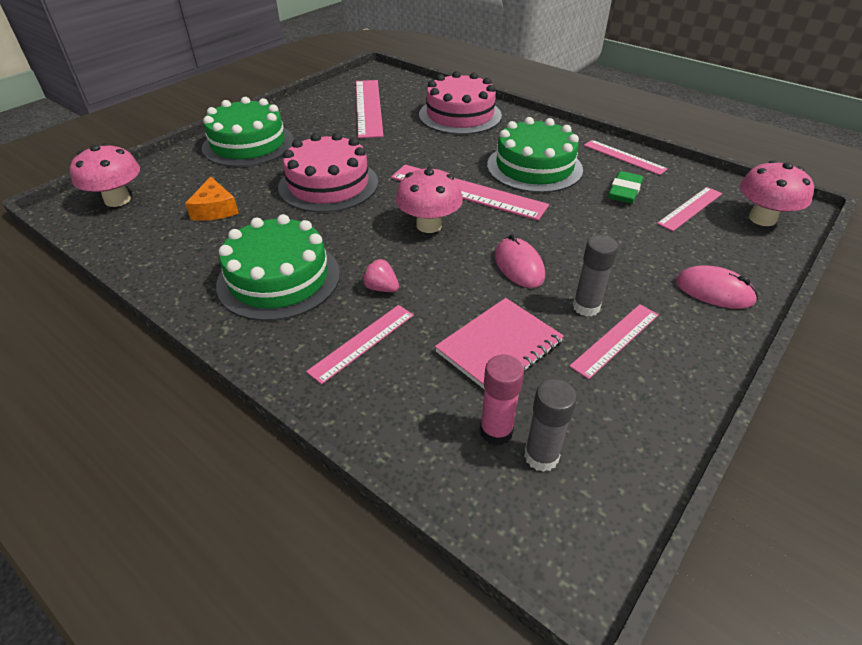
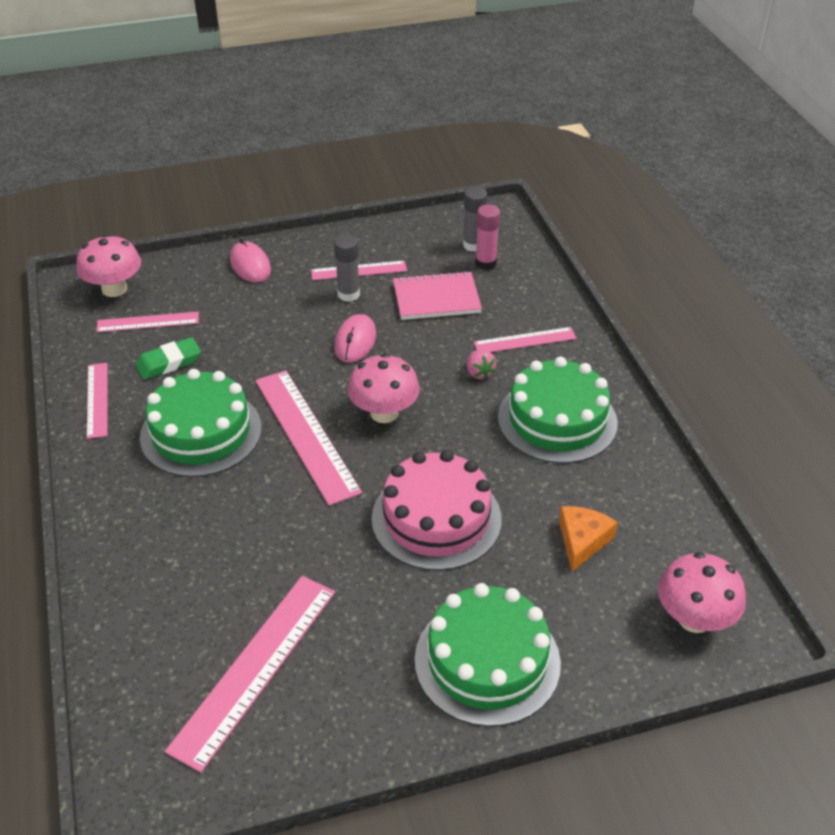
camera: 145 degrees left, 0 degrees up
pink cake [419,71,502,135] -> none

